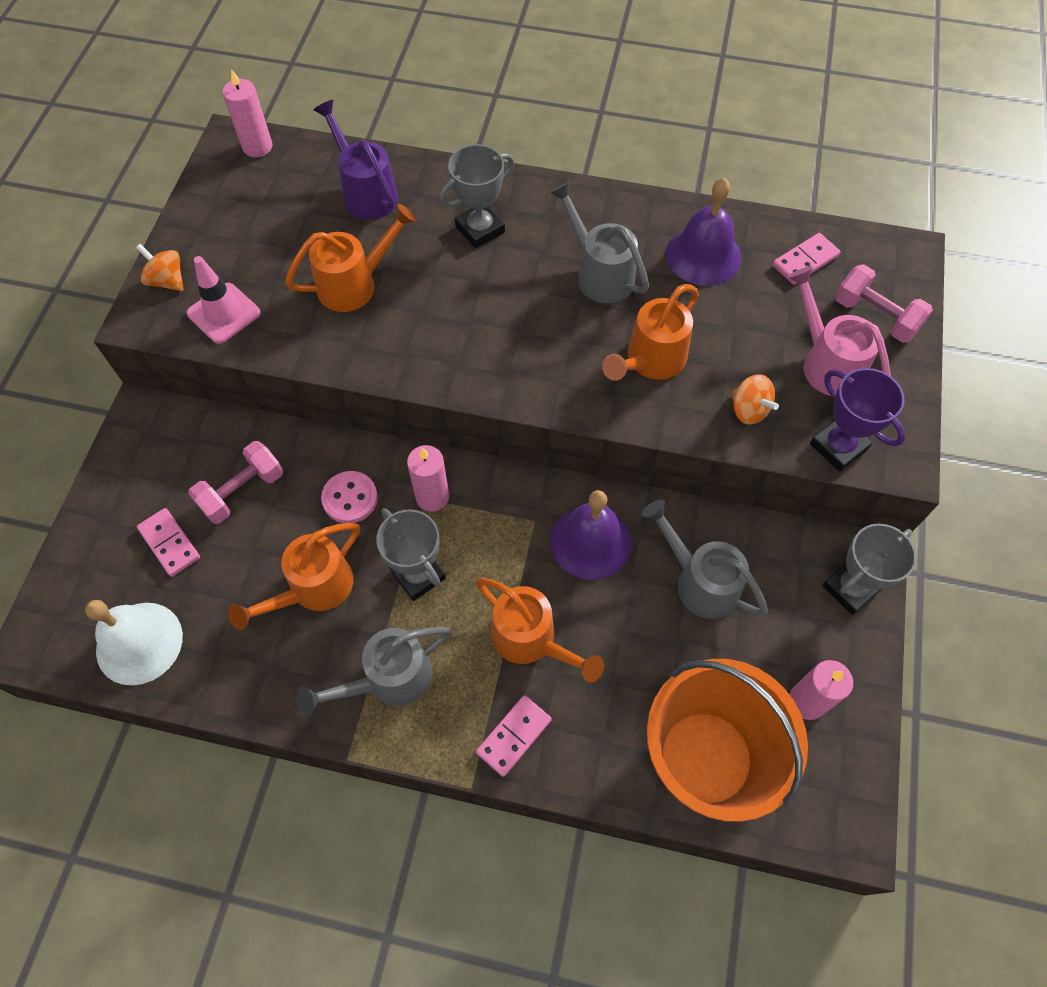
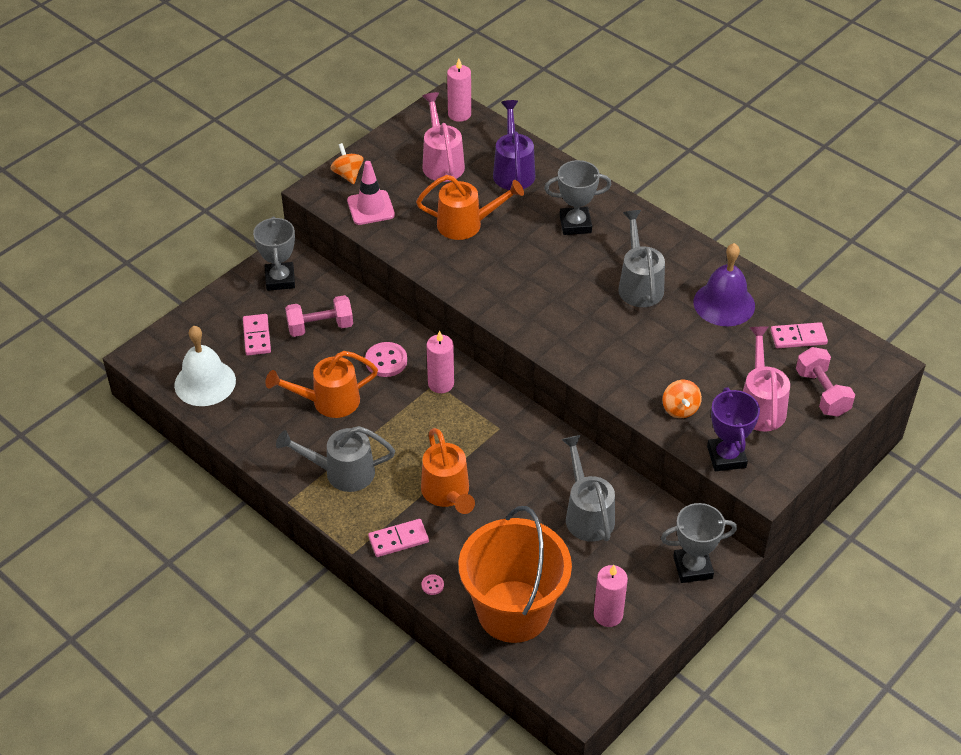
camera: 30 degrees right, 15 degrees down
grey trophy [376,508,446,601] -> grey trophy moved to [253,217,295,291]
purple bell [551,490,631,580] -> none
orange watering can [602,284,699,381] -> none
none -> pink button [421,574,444,595]
none -> pink watering can [422,92,465,182]

